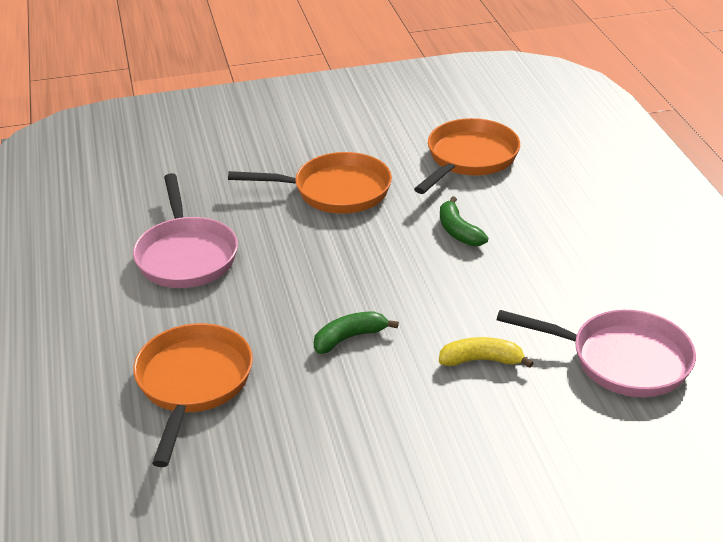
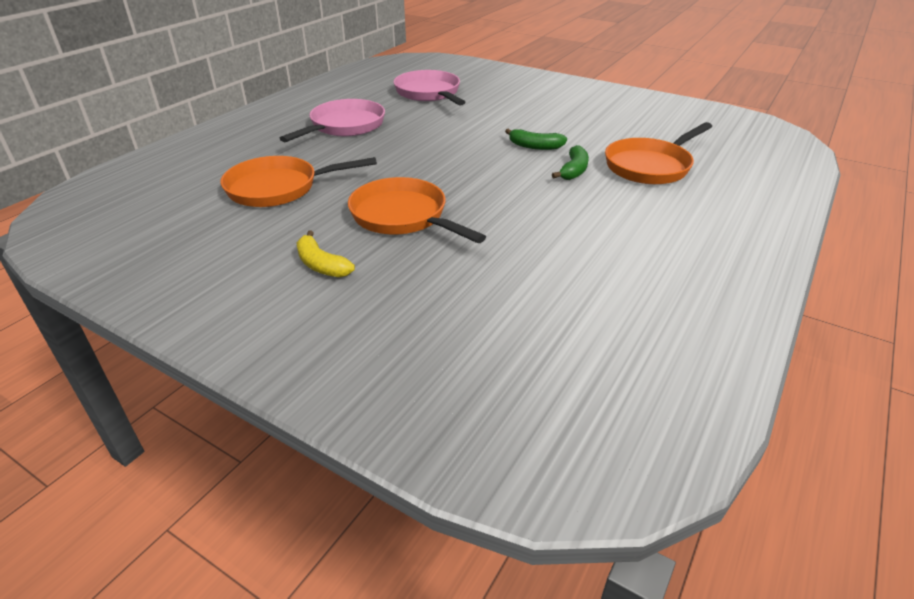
camera: 135 degrees left, 0 degrees up
pink pan [133,173,238,288] -> pink pan moved to [280,99,385,142]
yellow banana [439,337,533,368] -> yellow banana moved to [297,231,355,277]
green banana [440,196,488,246] -> green banana moved to [552,145,589,180]

